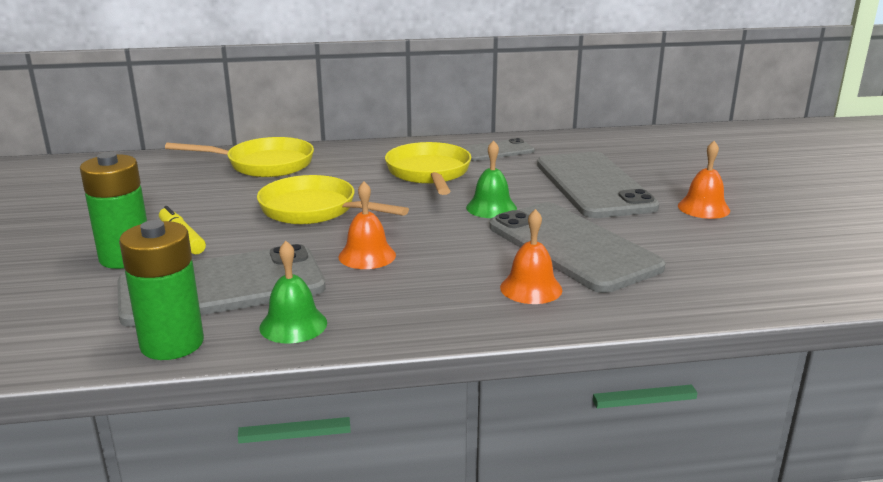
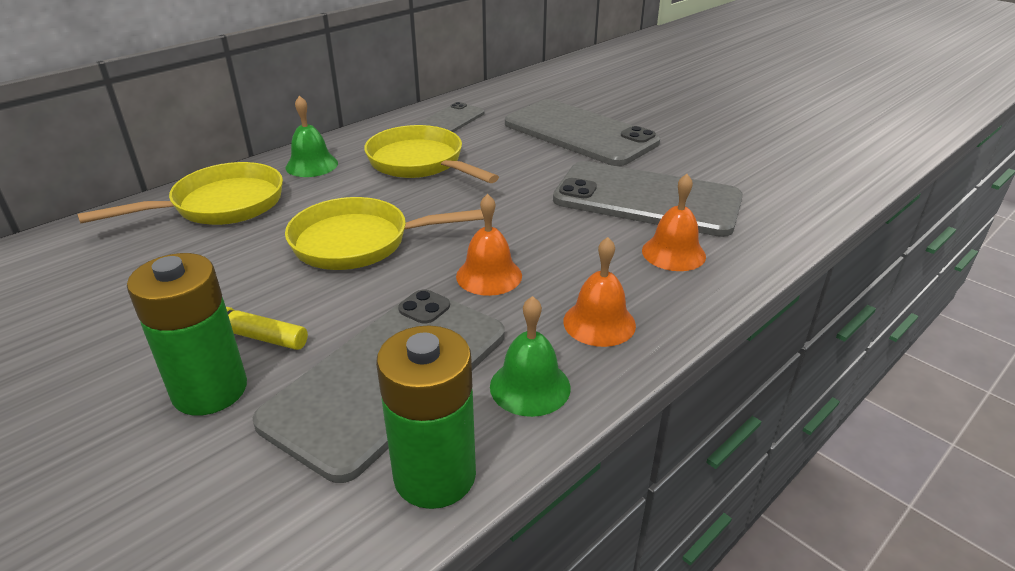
camera: 35 degrees left, 10 degrees up
green bell [466,140,517,218] -> green bell moved to [286,96,338,177]
orange bell [678,141,730,219] -> orange bell moved to [563,237,636,347]

